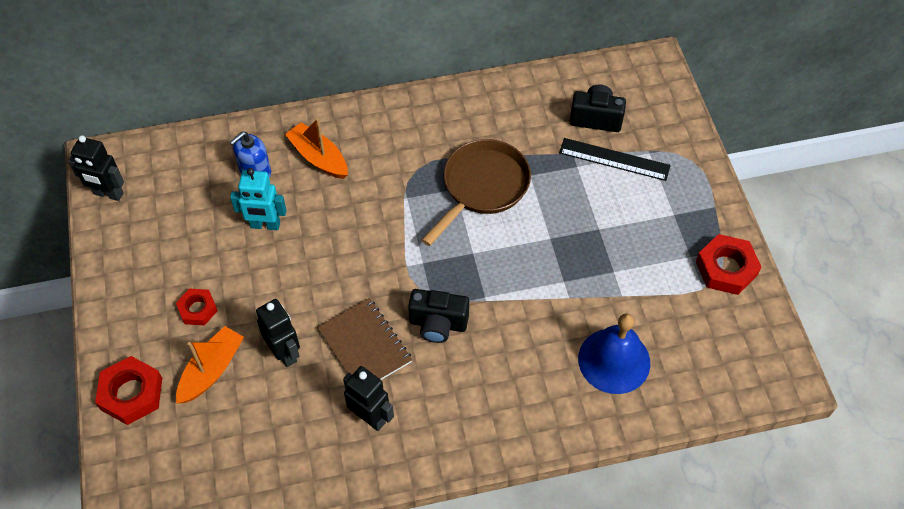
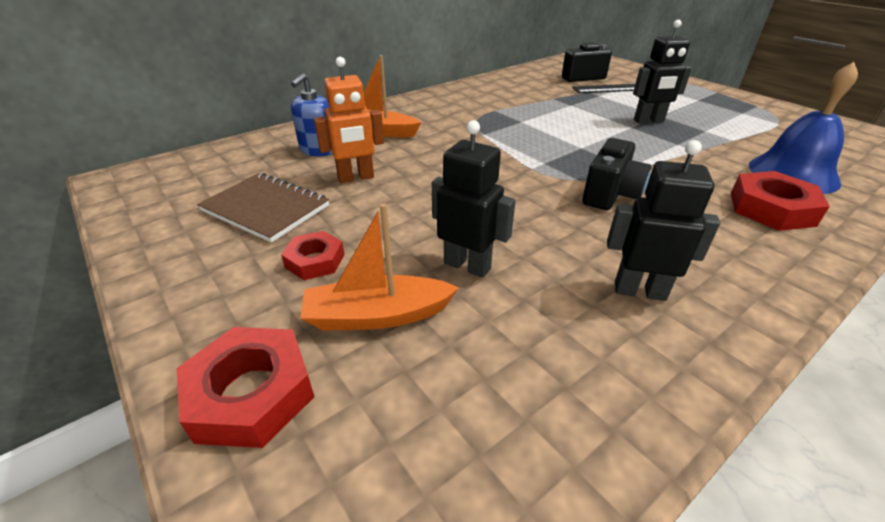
camera: 25 degrees left, 20 degrees down
black robot [68,135,124,201] -> black robot moved to [633,20,692,124]
orange boat [176,326,244,404] -> orange boat turned 105 degrees counterclockwise [300,203,459,331]
turquoise robot [230,168,286,230] -> orange robot [314,57,384,183]
brown notebook [317,298,412,380] -> brown notebook moved to [197,173,329,243]
black camera [408,289,469,343] -> black camera turned 45 degrees counterclockwise [582,138,651,210]
brown pan [422,139,531,246] -> none
red nut [696,234,762,295] -> red nut moved to [731,171,830,231]

